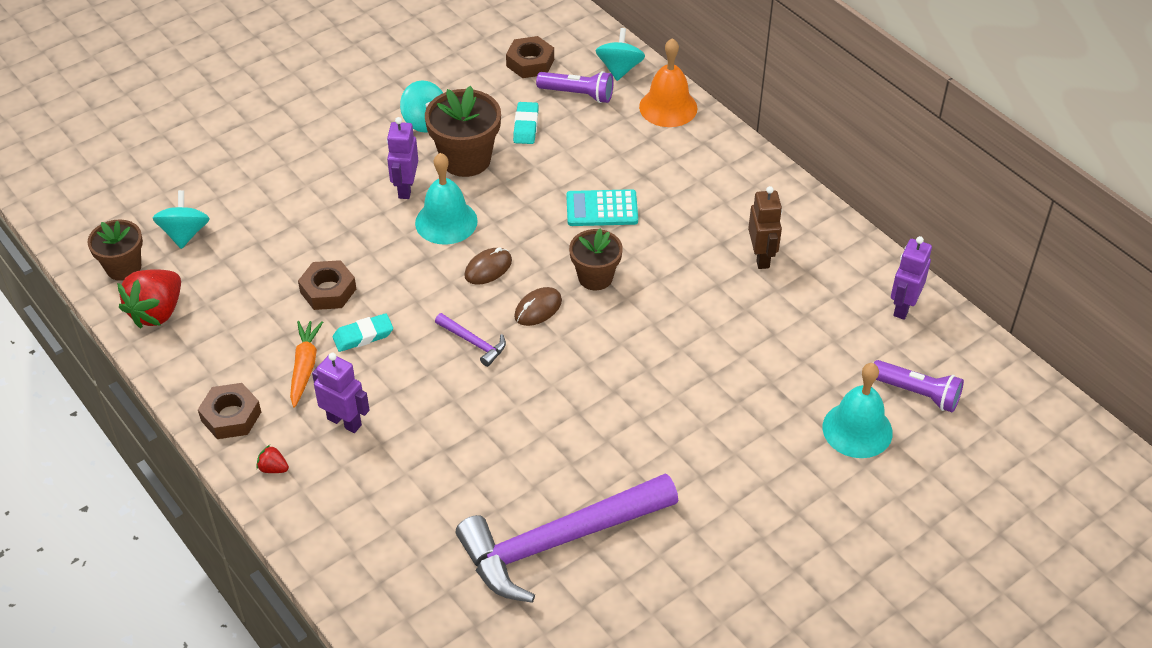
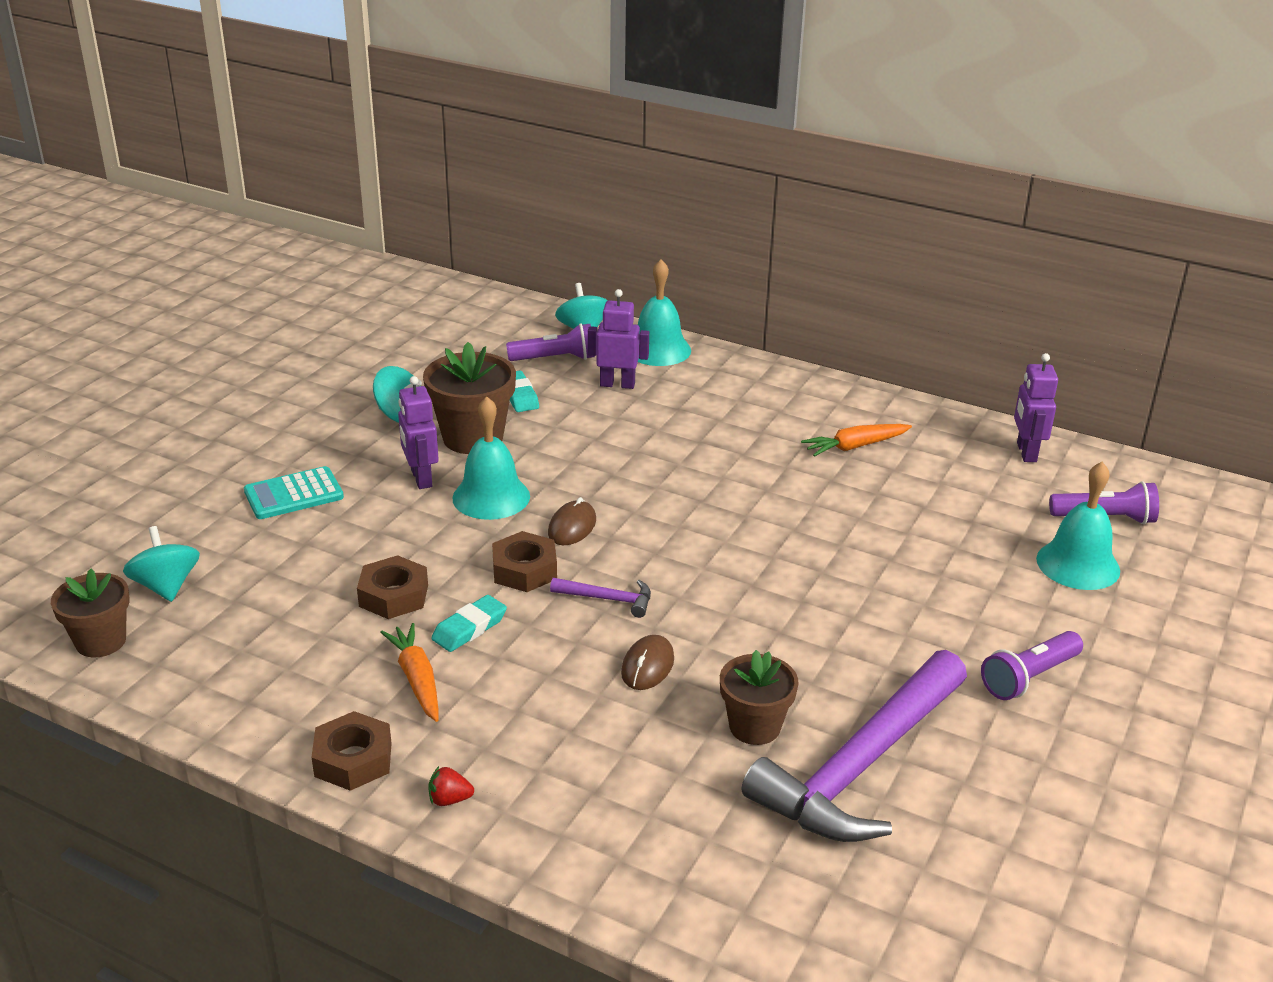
camera: 25 degrees left, 15 degrees down
red strawberry [117,269,181,329] -> none
purple robot [312,353,370,433] -> purple robot moved to [588,289,649,389]
brown nut [506,36,554,78] -> brown nut moved to [492,531,557,592]
brown mouse [514,287,562,326] -> brown mouse moved to [621,635,674,690]
turquoise calculator [566,189,638,226] -> turquoise calculator moved to [244,466,344,519]
brown flower pot [569,229,623,290] -> brown flower pot moved to [720,650,799,745]
orange bell [639,38,698,127] -> turquoise bell [638,259,691,366]
brown robot [748,186,782,269] -> orange carrot [801,424,912,457]
none -> purple flashlight [981,631,1083,700]

